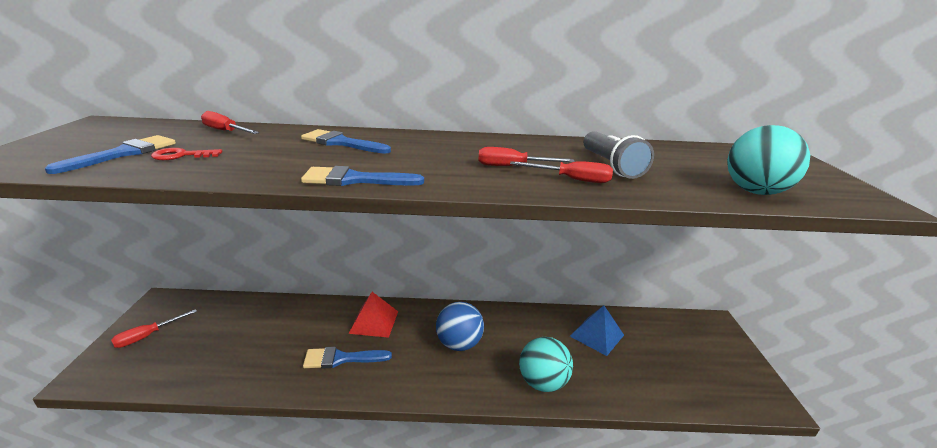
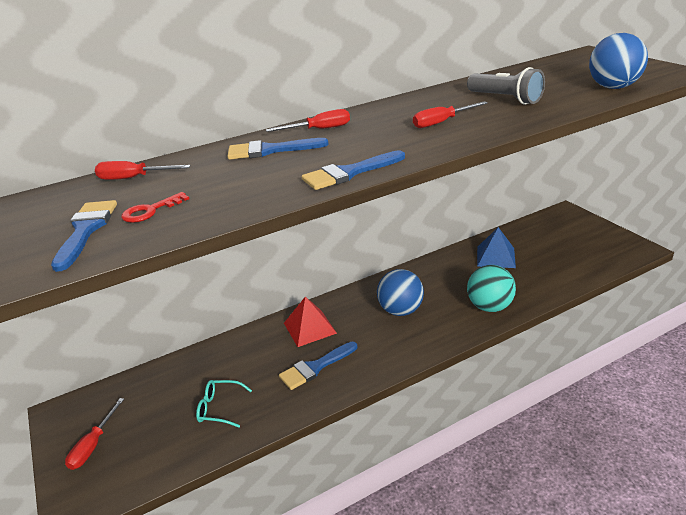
camera: 25 degrees left, 5 degrees up
red screwdriver [510,161,613,183] -> red screwdriver moved to [266,109,350,132]
turquoise ball [727,125,810,195] -> blue ball [589,33,648,89]
none -> turquoise glasses [196,380,252,428]

